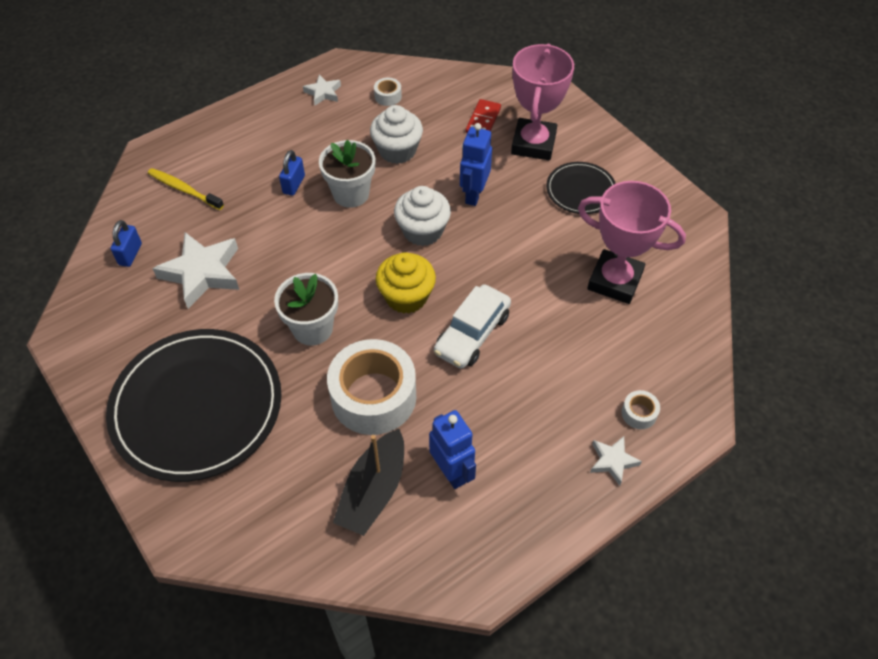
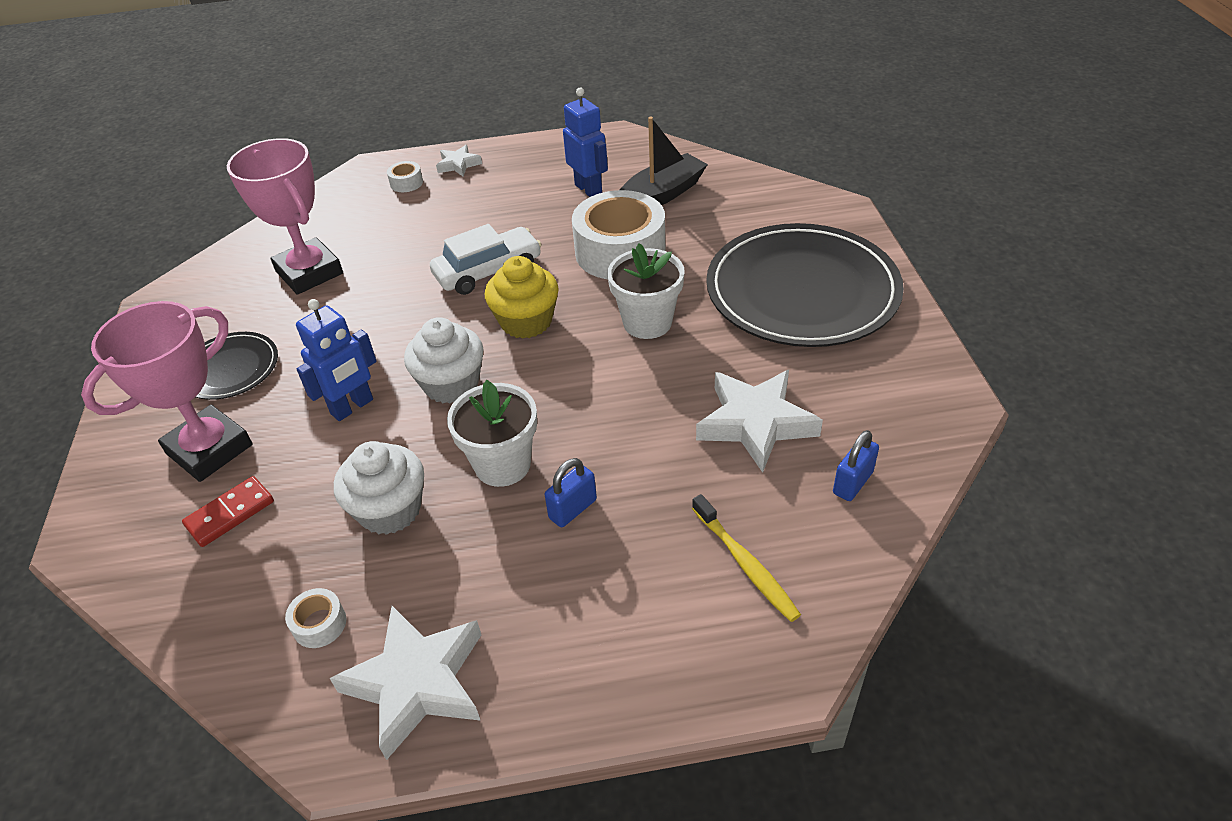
camera: 150 degrees left, 10 degrees down
white star [303,75,341,105] -> white star [330,606,481,760], size x1.92
blue robot [429,410,476,489] -> blue robot turned 150 degrees clockwise [563,88,608,197]

